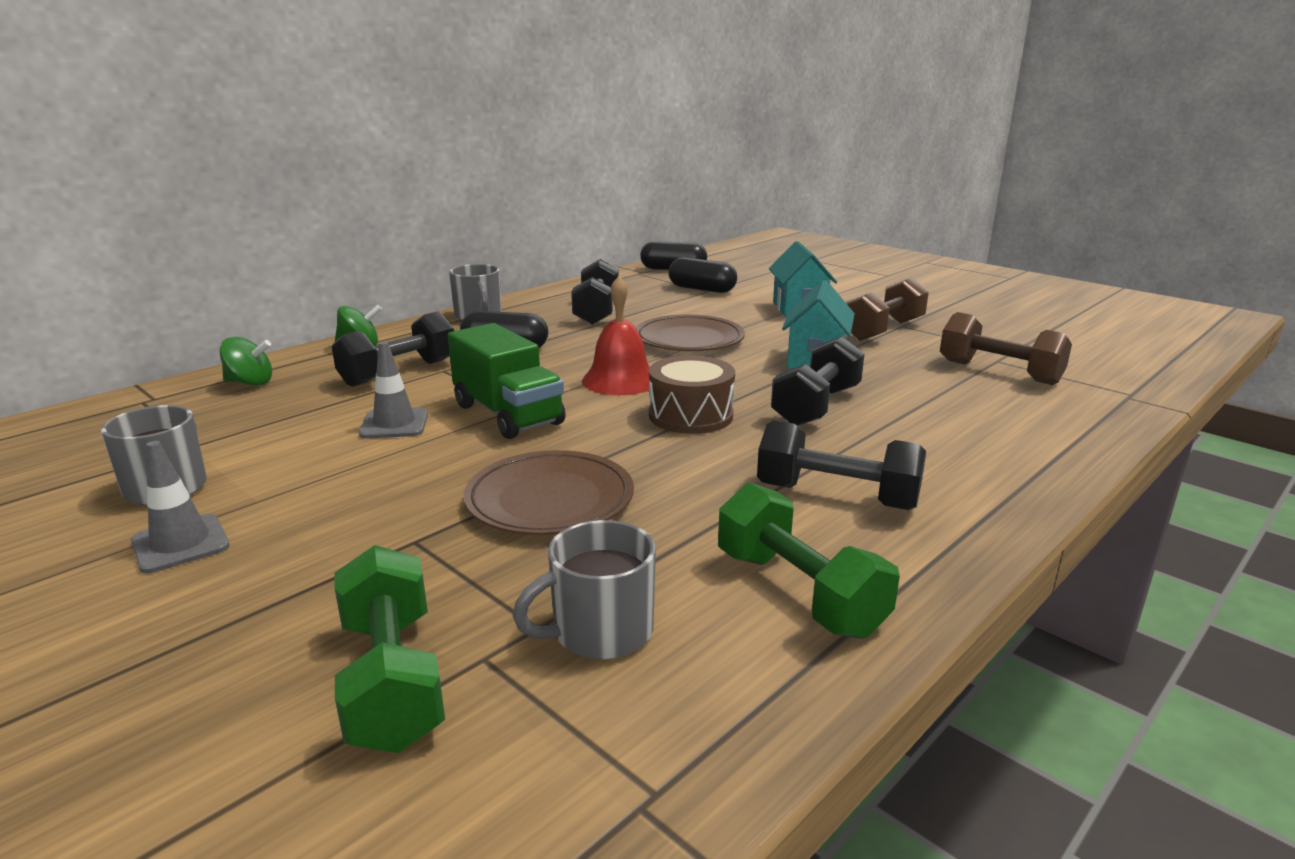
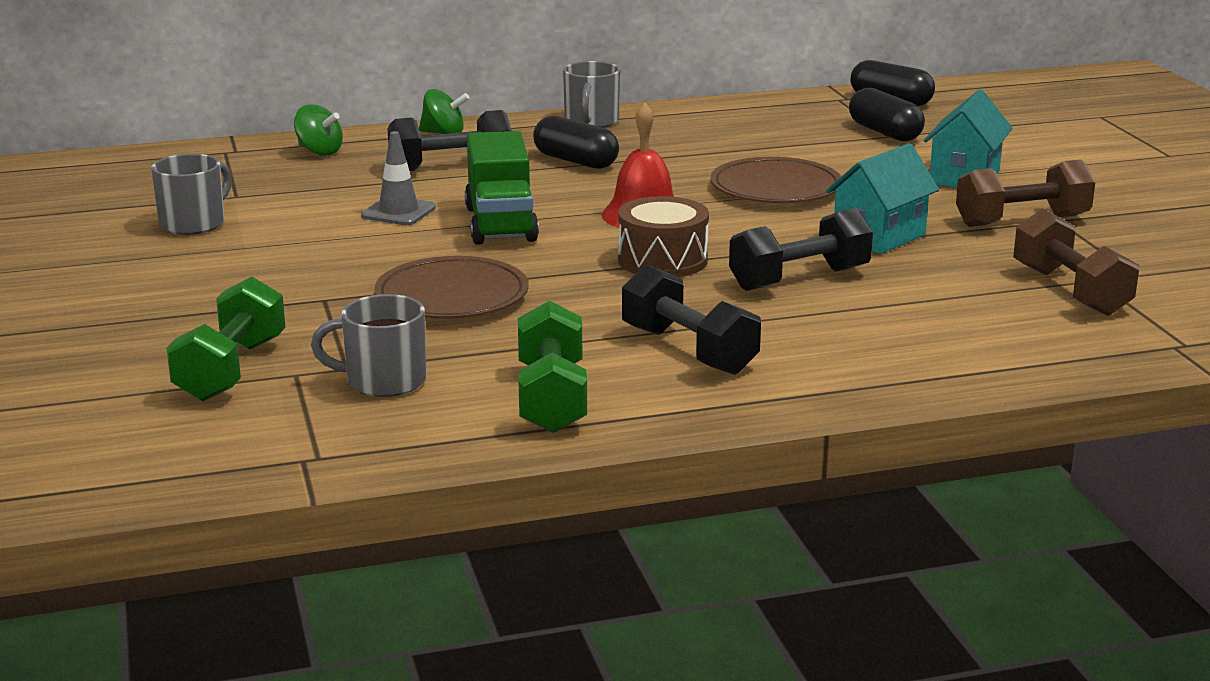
camera: 30 degrees right, 0 degrees up
grey traffic cone [131,441,230,573] -> none
black dumbbell [571,259,619,325] -> none

